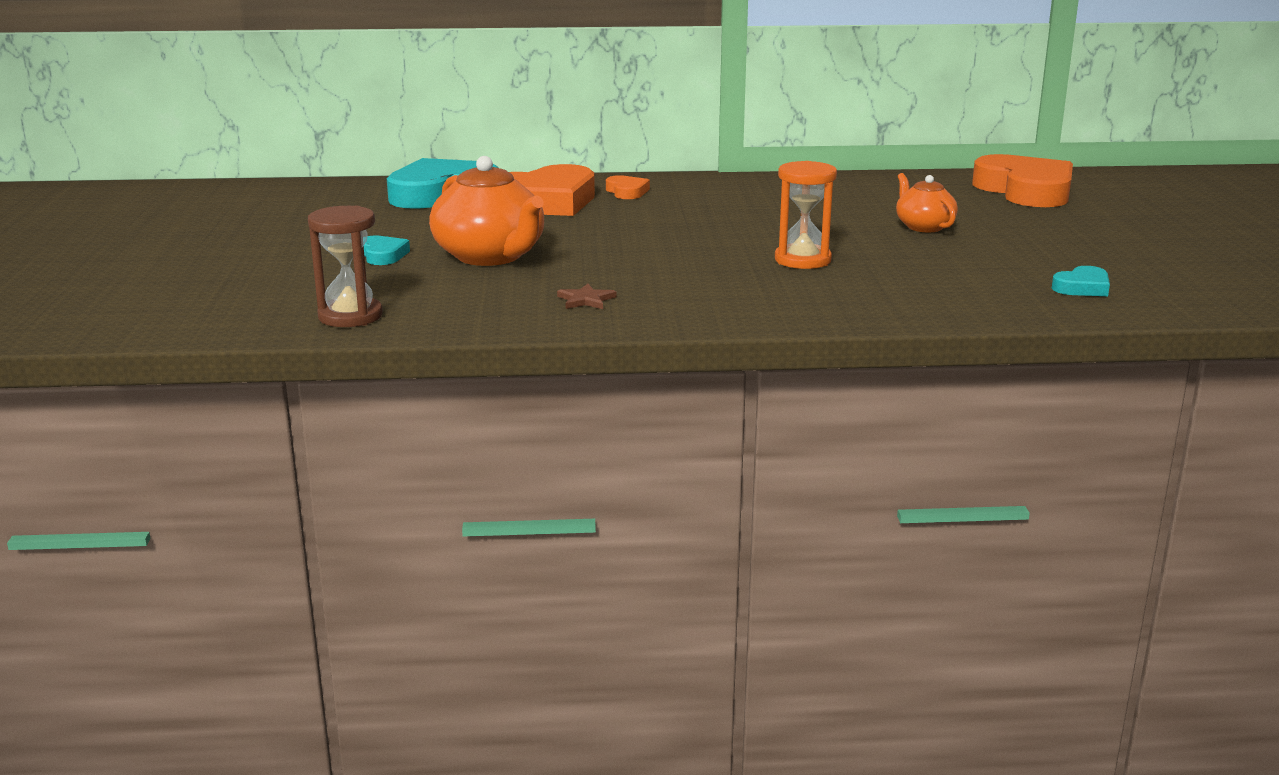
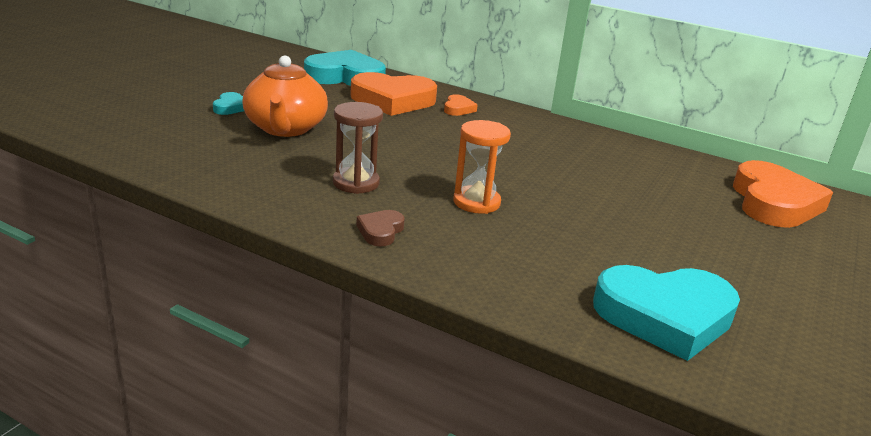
camera: 30 degrees right, 5 degrees up
brown hourglass [308,206,383,327] -> brown hourglass moved to [333,102,383,194]
brown star [557,284,616,309] -> none
orange teapot [896,173,958,232] -> none
turquoise heart [1051,266,1110,296] -> turquoise heart [593,265,740,361], size x2.24
none -> brown heart [356,210,405,246]

